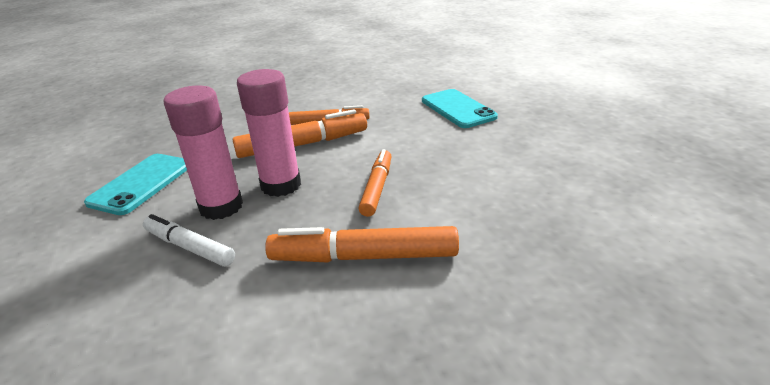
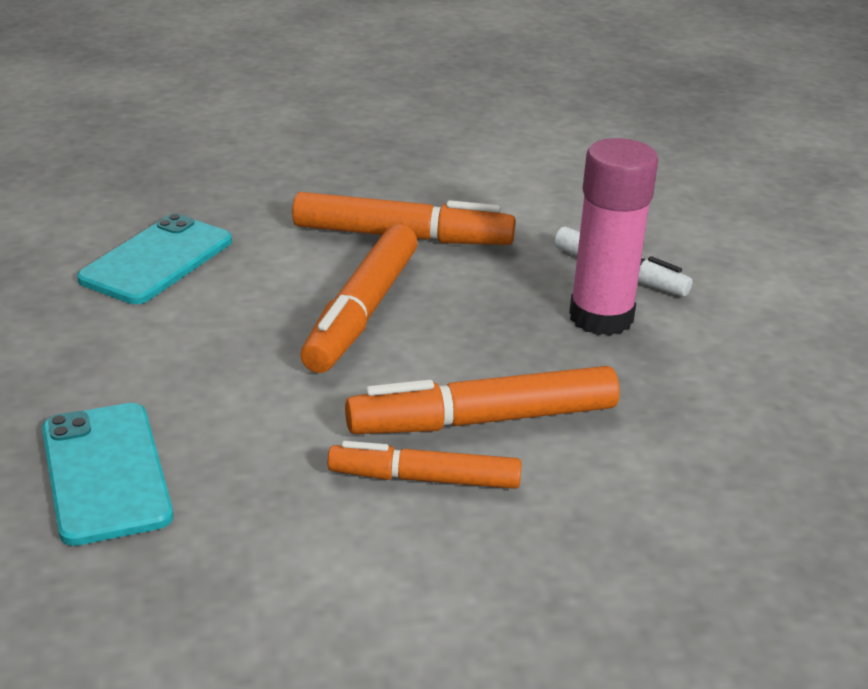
camera: 175 degrees left, 0 degrees up
turquoise phone [84,154,187,215] -> turquoise phone moved to [77,214,232,304]
pink glue stick [237,69,301,197] -> none
orange marker [358,149,392,217] -> orange marker [301,224,418,373], size x1.52

